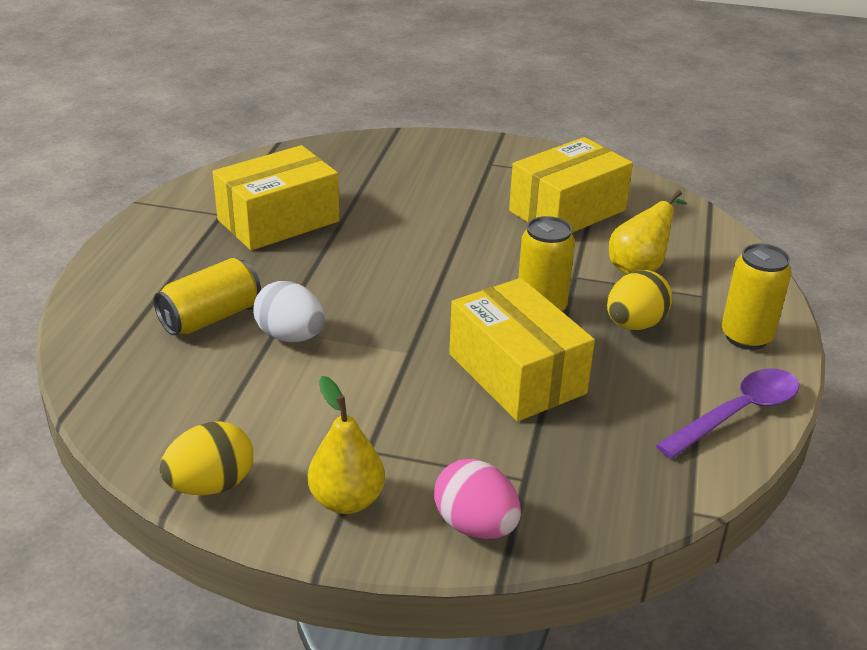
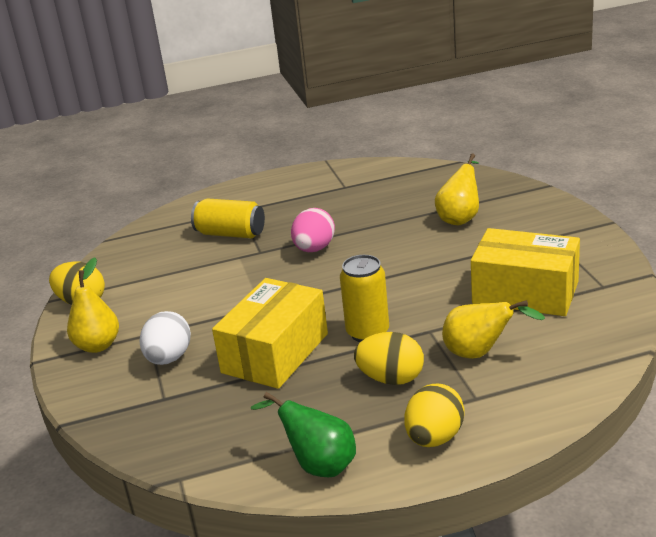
camera: 65 degrees right, 5 degrees down
yellow box [213,145,340,250] -> none
white egg [253,281,325,342] -> white egg moved to [139,311,191,365]
pink egg [434,459,521,539] -> pink egg moved to [291,208,335,252]
purple spoon [656,369,799,459] -> green pear [251,392,356,477]
yellow can [722,244,791,350] -> yellow egg [404,384,464,447]
none -> yellow pear [435,154,479,225]

